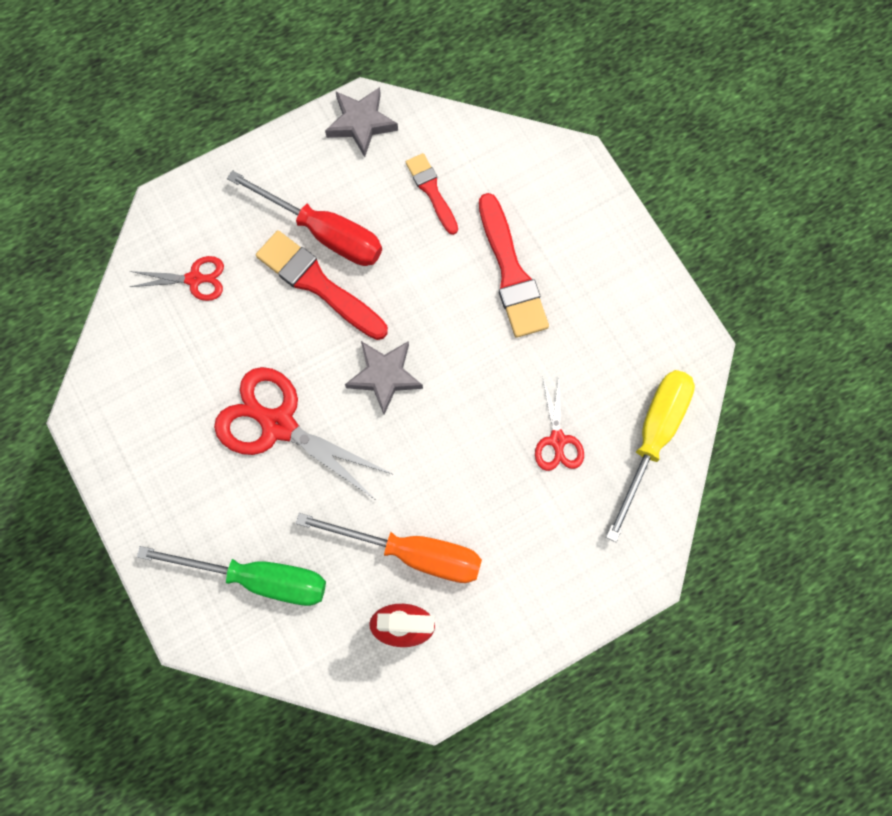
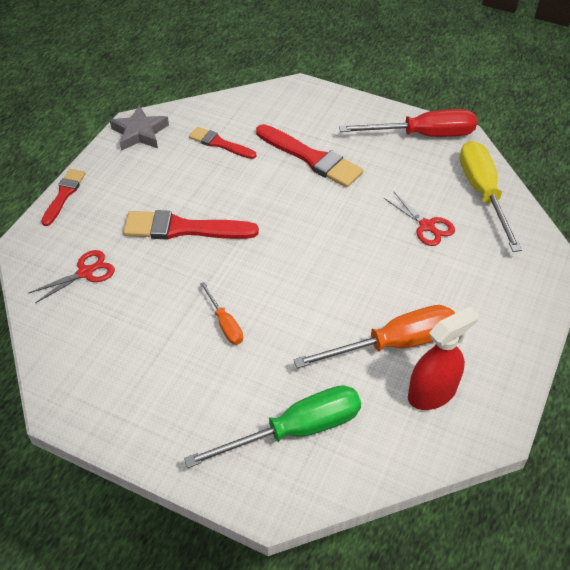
camera: 35 degrees left, 25 degrees down
red scissors [214,367,394,501] -> orange screwdriver [200,282,243,345]
red screwdriver [227,170,382,266] -> red screwdriver moved to [339,109,477,137]
grey star [345,341,423,415] -> none
none -> red brush [41,169,86,226]

